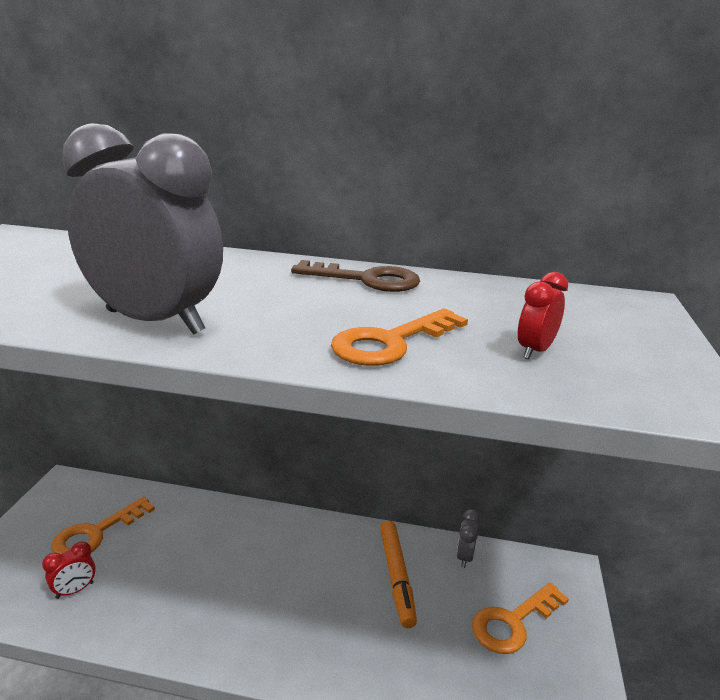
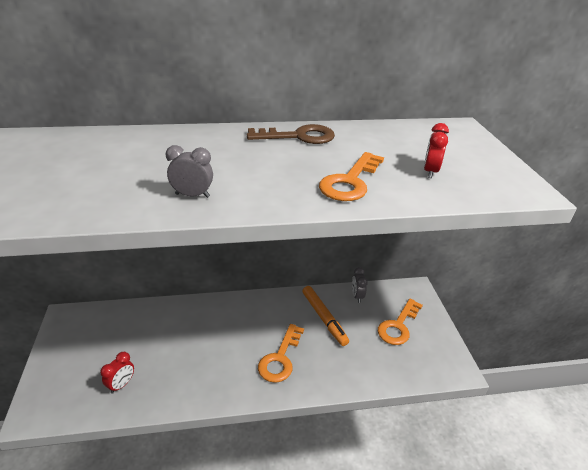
camera: 20 degrees left, 10 degrees up
orange key [52,497,155,554] -> orange key moved to [258,324,304,383]
grey clock [62,123,223,335] -> grey clock [166,145,213,198], size x0.41

